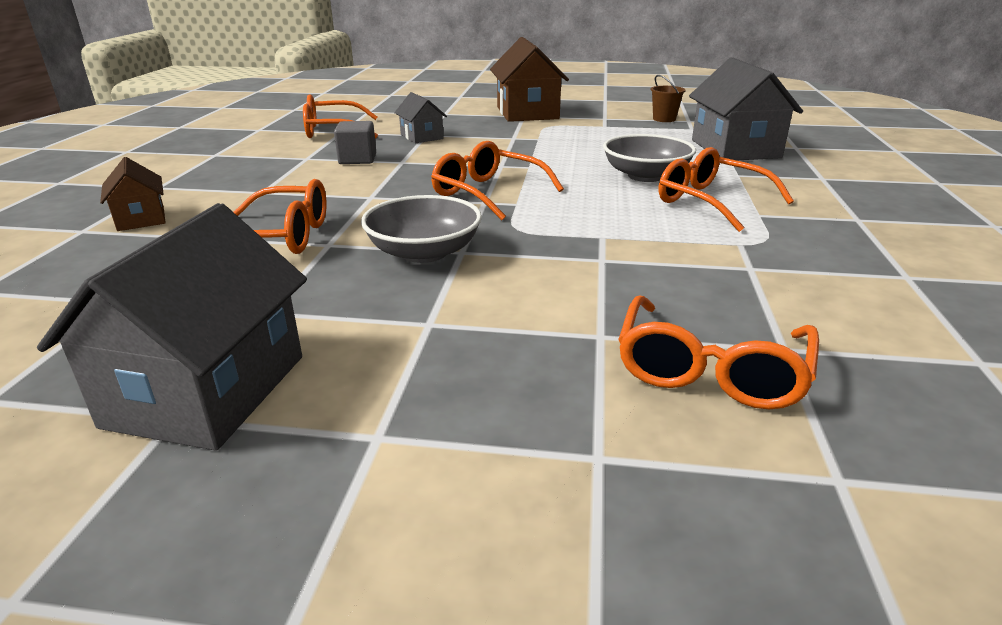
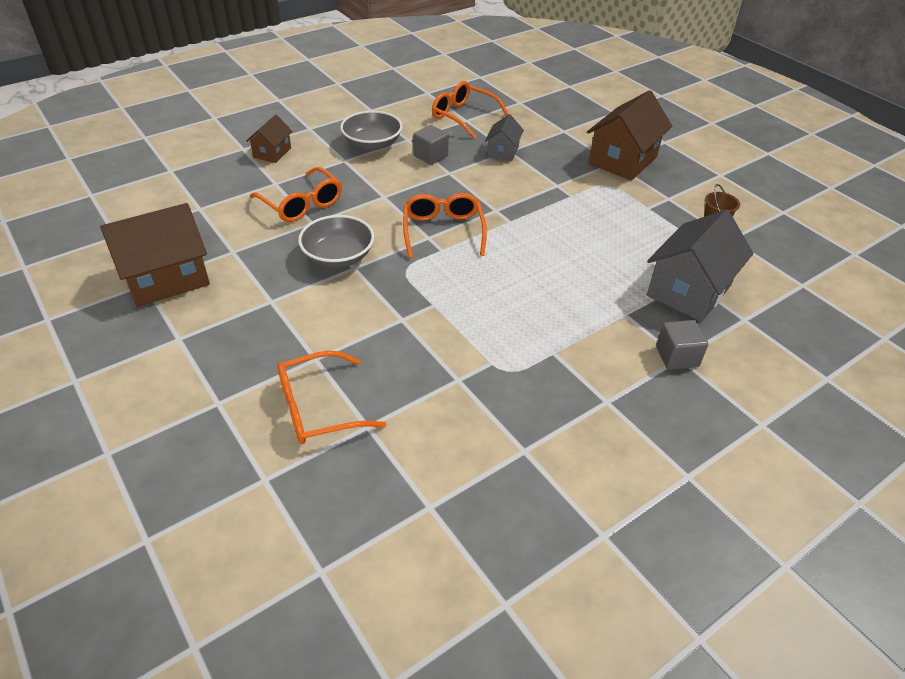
camera: 45 degrees right, 15 degrees up
grey house [37,203,307,451] -> brown house [100,203,210,307]
grey bowl [603,134,696,182] -> grey bowl moved to [340,111,402,151]
orange glasses [659,147,794,232] -> none
none -> grey cube [656,320,708,370]

